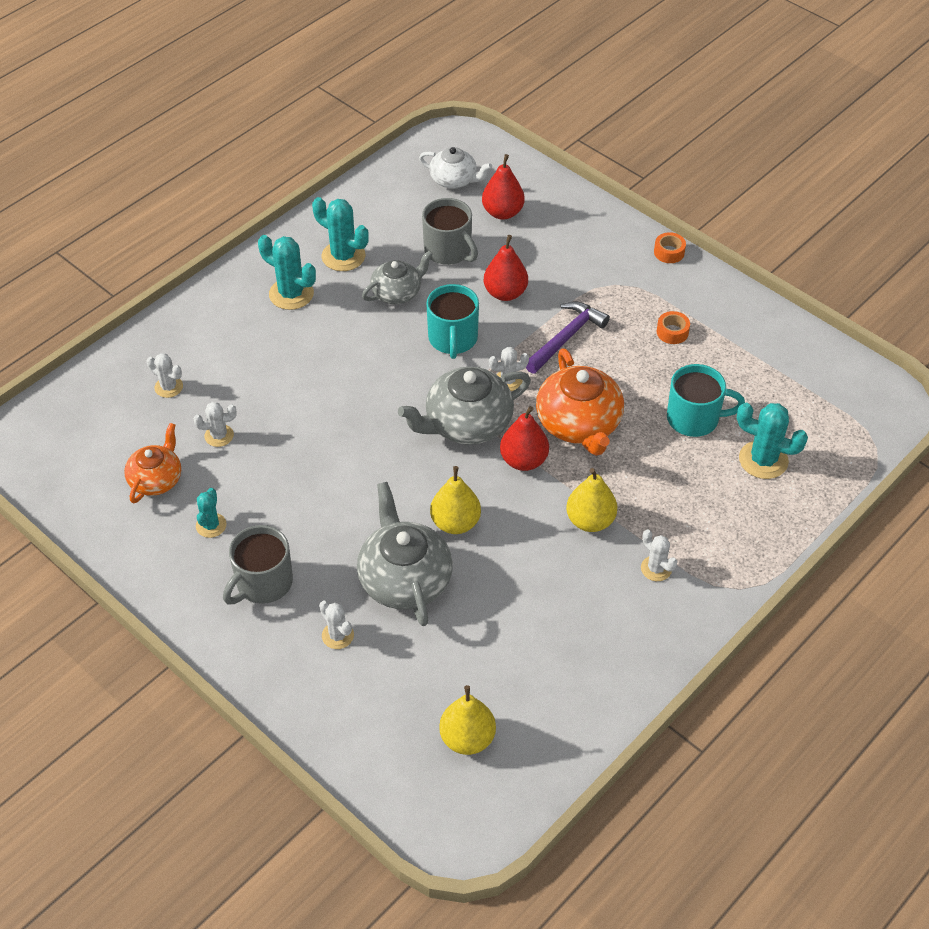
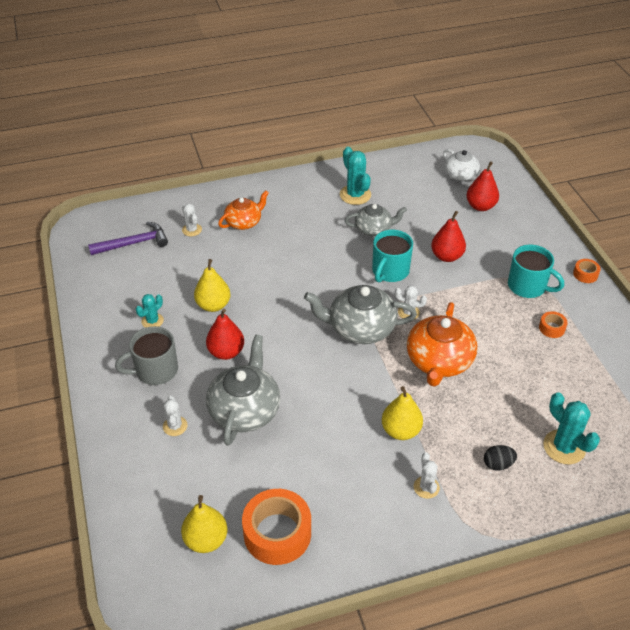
camera: 30 degrees right, 5 degrees down
orange teapot [124,423,181,503] -> orange teapot moved to [218,191,269,230]
white cactus [193,402,237,447] -> none
turquoise cactus [258,235,316,310] -> none
grey mug [422,198,478,265] -> none
yellow pear [430,466,481,534] -> yellow pear moved to [194,259,231,312]
red pear [500,406,549,471] -> red pear moved to [206,309,244,360]
purple hammer [526,301,610,373] -> purple hammer moved to [88,222,168,255]
turquoise mug [667,364,745,437] -> turquoise mug moved to [508,245,564,298]
none -> orange tape [242,489,311,565]
none -> black egg [484,445,517,471]

